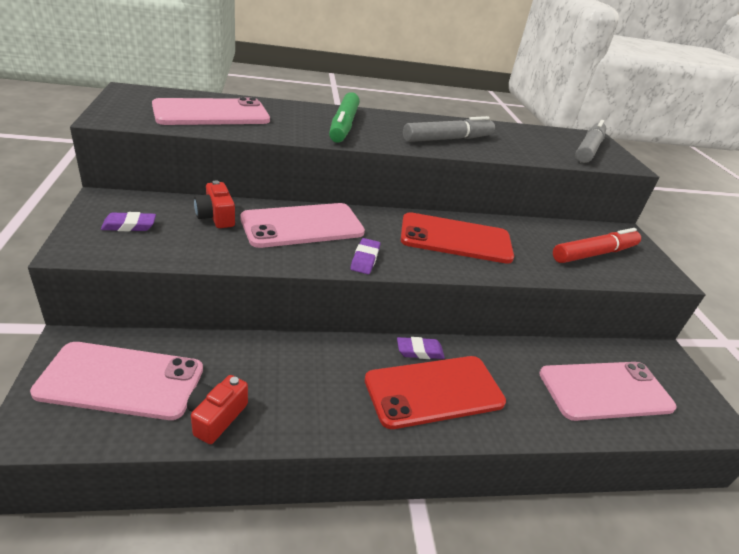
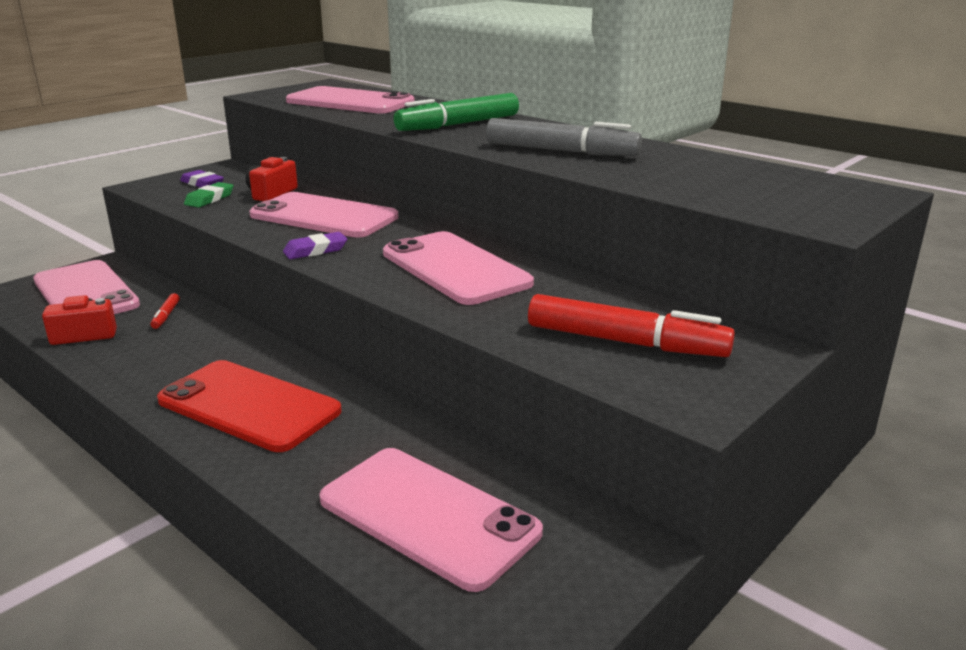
camera: 55 degrees right, 10 degrees down
purple eraser [397,337,445,359] -> none
red phone [401,212,514,264] -> pink phone [383,231,534,305]
grey marker [575,120,606,163] -> none
none -> red marker [150,293,180,329]
none -> green eraser [184,182,234,208]

